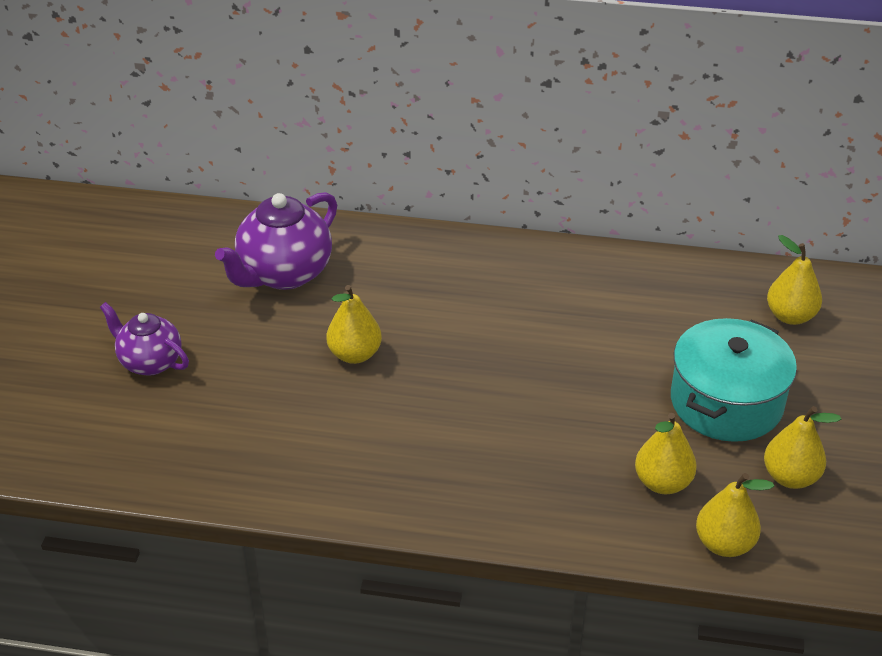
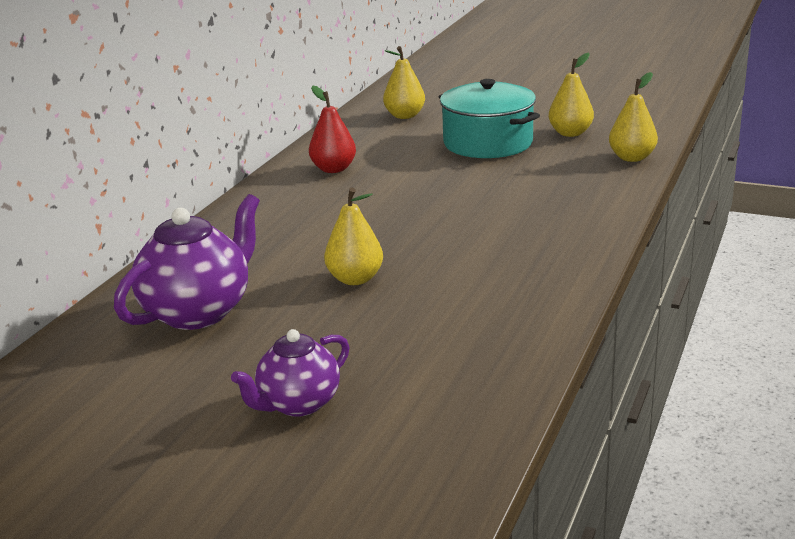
camera: 75 degrees left, 15 degrees down
purple teapot [215,192,337,290] -> purple teapot turned 105 degrees counterclockwise [114,194,260,330]
yellow pear [635,413,697,494] -> none
none -> red pear [309,86,356,173]

